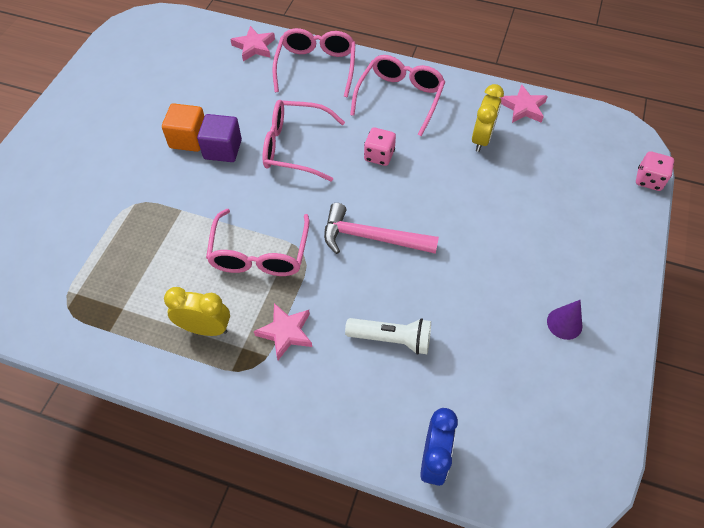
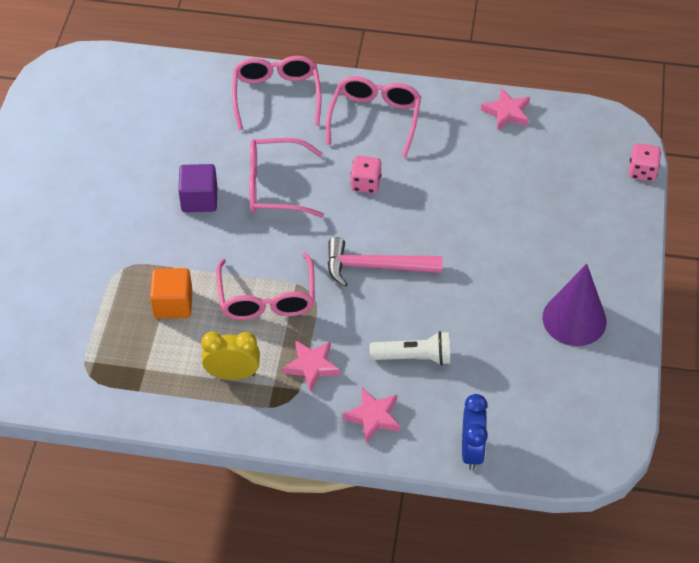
camera: 10 degrees left, 5 degrees down
orange cube [162,103,204,152] -> orange cube moved to [150,268,193,318]
pink star [230,26,275,61] -> pink star moved to [343,388,400,443]
yellow clock [472,84,504,152] -> none
purple cone [547,300,582,340] -> purple cone [542,264,606,346], size x1.90

